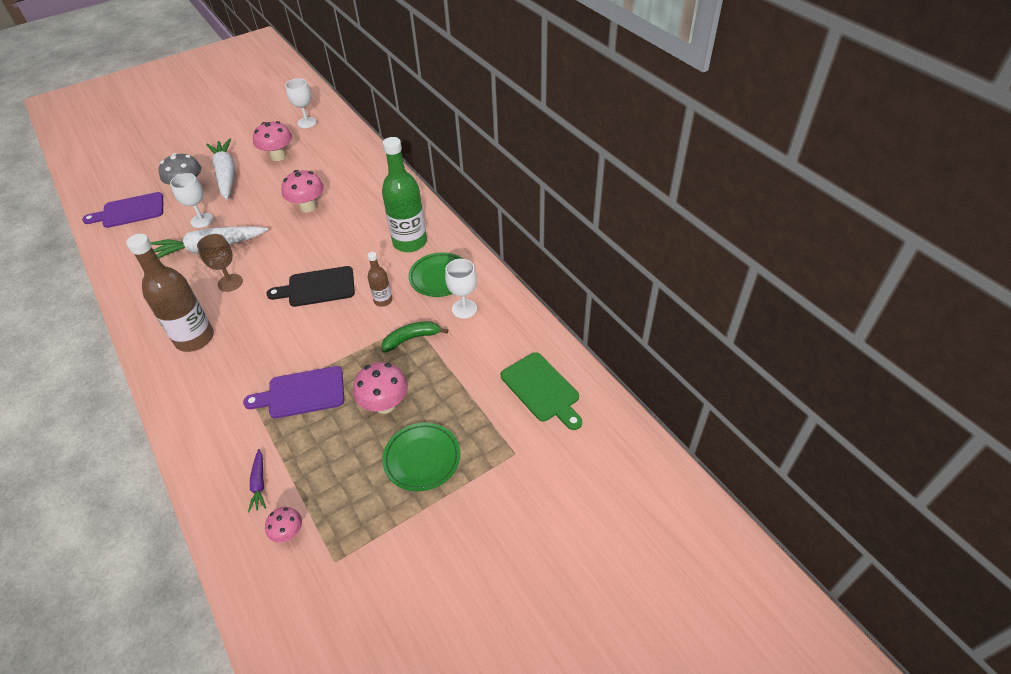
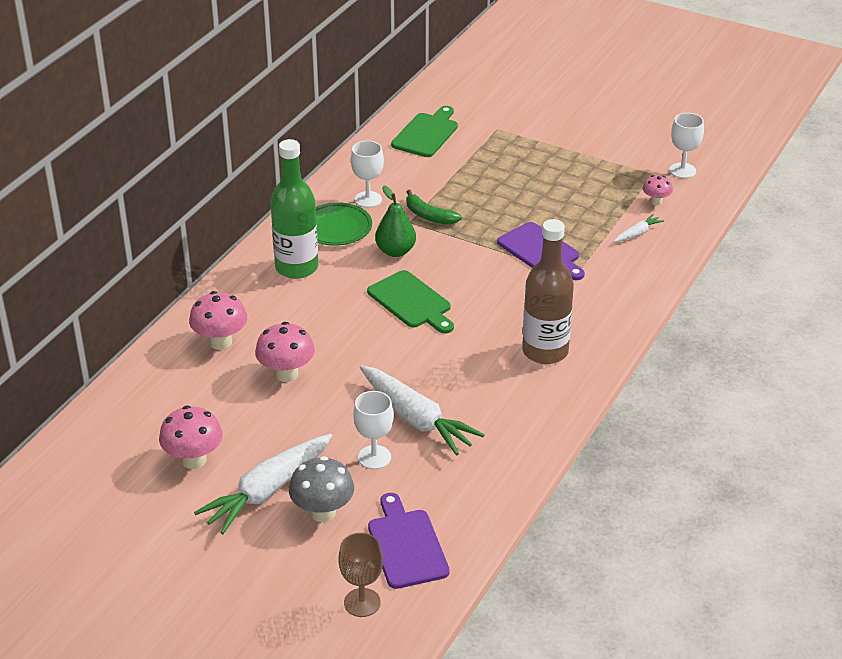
camera: 120 degrees left, 10 degrees down
purple cutting board [82,192,163,228] -> purple cutting board turned 150 degrees counterclockwise [368,493,450,589]
brown goblet [197,234,243,292] -> brown goblet moved to [339,533,383,617]
purple carrot [248,449,266,512] -> white carrot [613,214,664,242]
black cutting board [266,266,355,307] -> green cutting board [367,270,454,334]
white goblet [285,78,317,128] -> white goblet moved to [669,113,704,178]
pink mushroom [353,362,408,414] -> pink mushroom moved to [189,291,247,350]
brown bottle [368,252,392,307] -> green pear [375,185,416,257]
green plate [382,423,460,491] -> none

